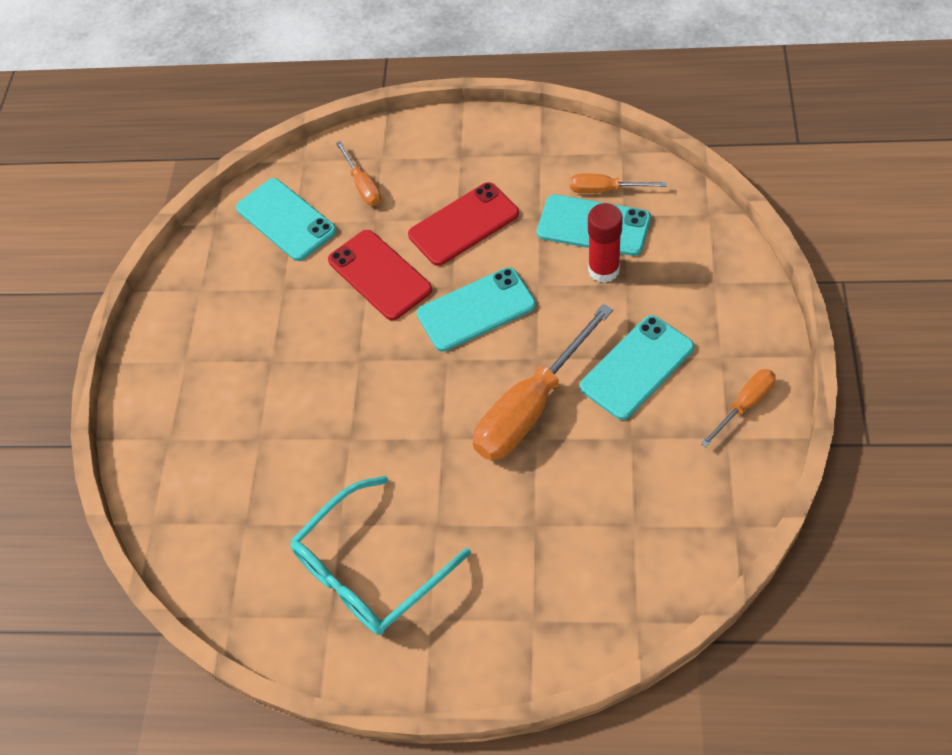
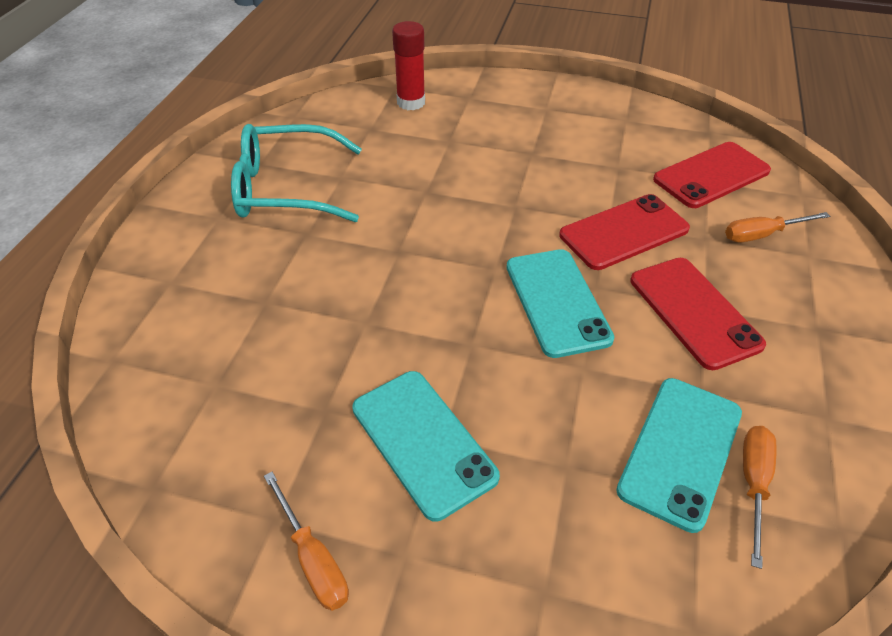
camera: 95 degrees right, 10 degrees down
turquoise phone [236,178,337,261] -> red phone [653,142,771,208]
turquoise glasses [290,476,471,635] -> turquoise glasses turned 60 degrees counterclockwise [231,124,362,222]
orange screwdriver [473,303,613,461] -> none
red glue stick [588,203,623,283] -> red glue stick moved to [392,21,425,110]

